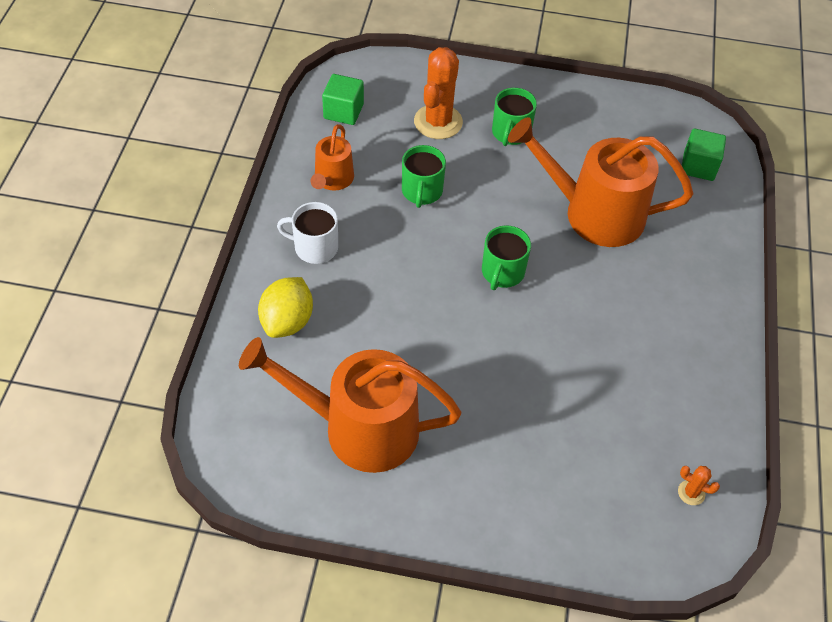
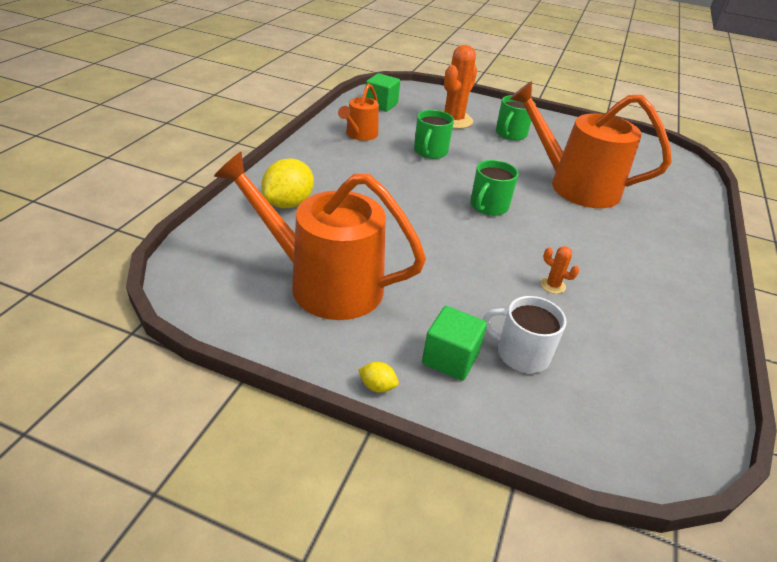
camera: 10 degrees right, 15 degrees down
white mug [277,202,338,264] -> white mug moved to [483,296,566,373]
orange cactus [678,466,720,505] -> orange cactus moved to [541,246,579,294]
green cube [682,128,726,181] -> green cube moved to [422,306,487,381]
none -> yellow lemon [358,362,399,393]

